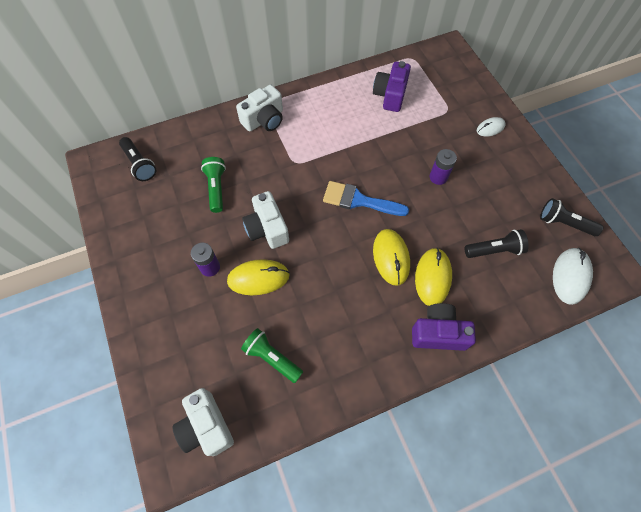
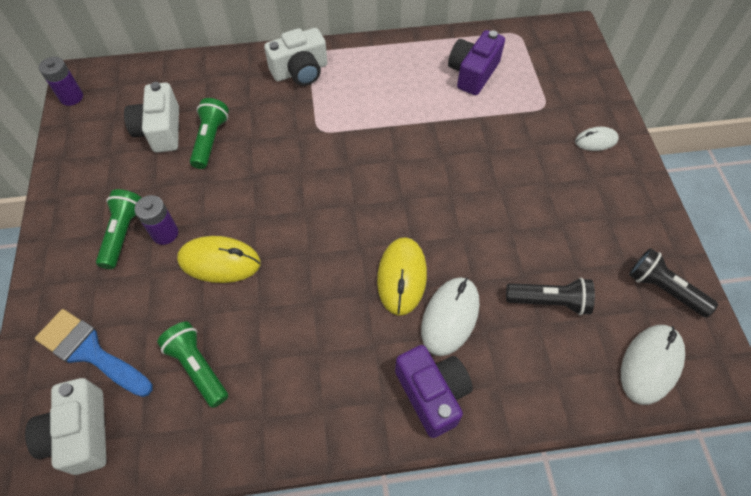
camera: 15 degrees right, 5 degrees down
black flashlight [119,137,156,181] -> none
white camera [242,191,289,249] -> white camera moved to [124,82,179,153]
blue brush [323,181,409,216] -> blue brush moved to [35,309,153,397]
purple camera [412,303,476,351] -> purple camera turned 45 degrees clockwise [395,345,473,438]
yellow mouse [415,248,452,306] -> white mouse [421,277,479,356]
purple battery [430,149,457,185] -> purple battery moved to [39,57,83,106]
none -> green flashlight [96,189,141,269]

